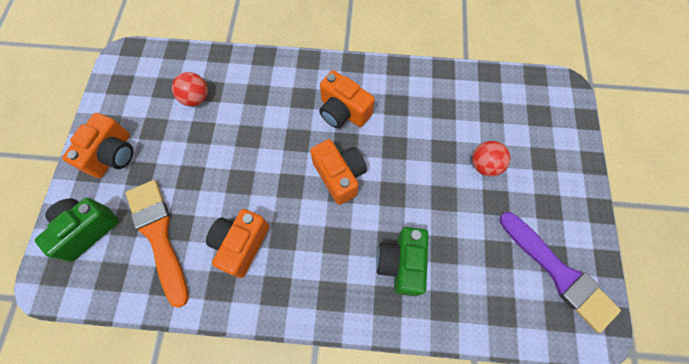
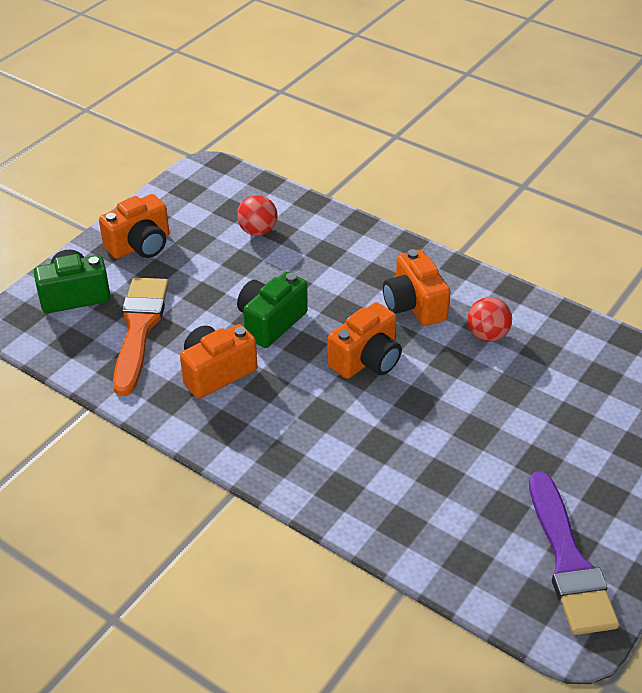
camera: 30 degrees right, 25 degrees down
orange camera [310,139,367,205] -> orange camera turned 45 degrees clockwise [328,302,402,379]
green camera [376,227,429,296] -> green camera moved to [237,272,308,348]
red ball [472,141,510,177] -> red ball moved to [467,297,512,342]

